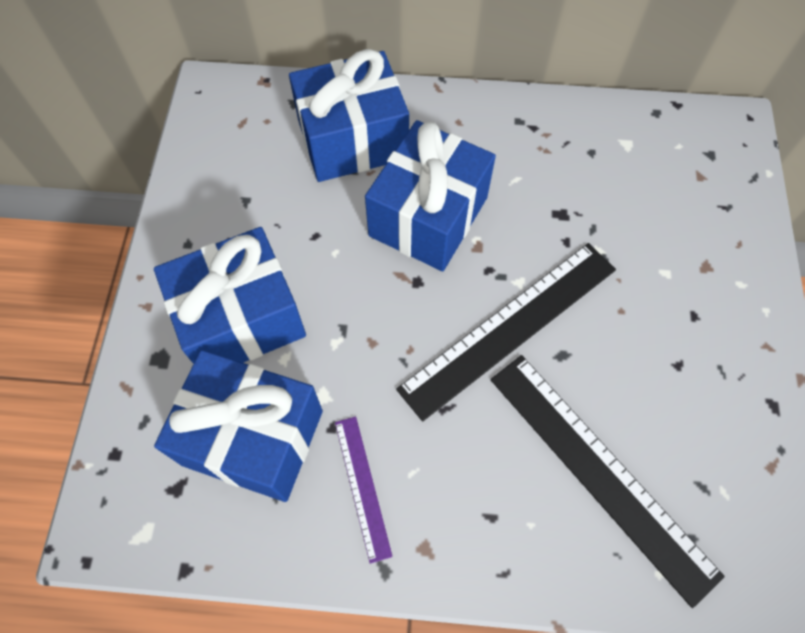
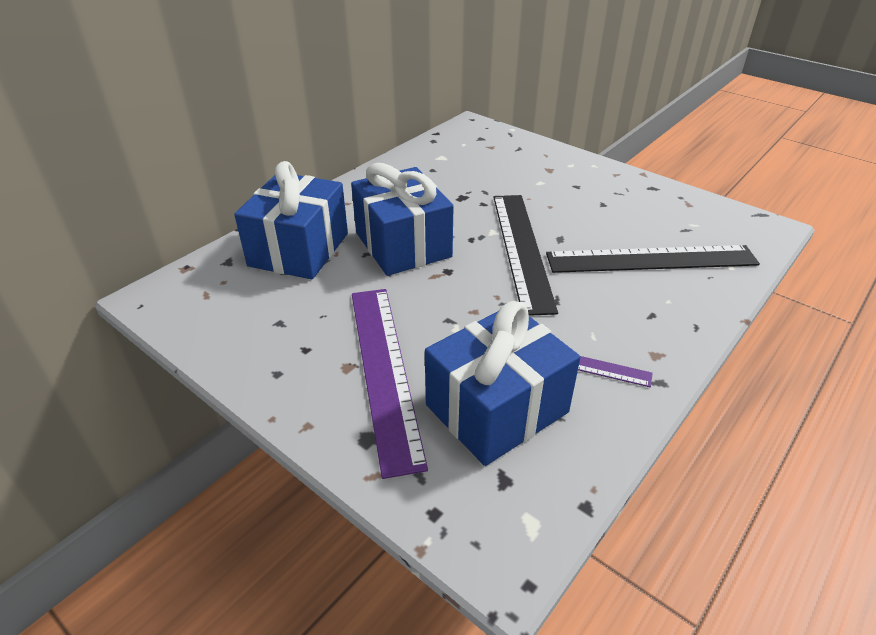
camera: 55 degrees left, 25 degrees down
blue gift [154,227,306,364] -> purple ruler [352,289,428,479]

